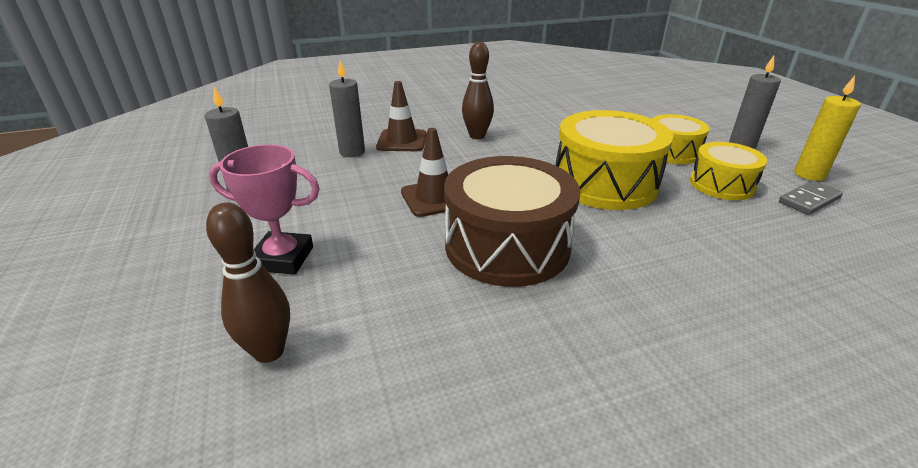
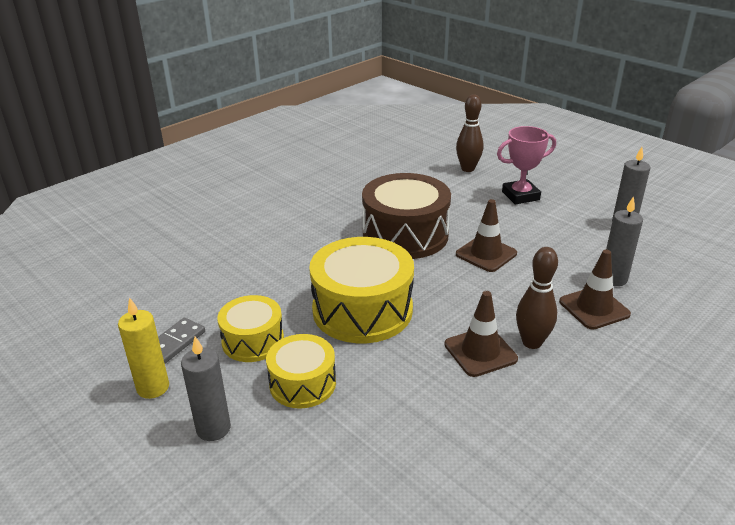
camera: 155 degrees right, 0 degrees up
none -> brown traffic cone [445,291,518,377]

